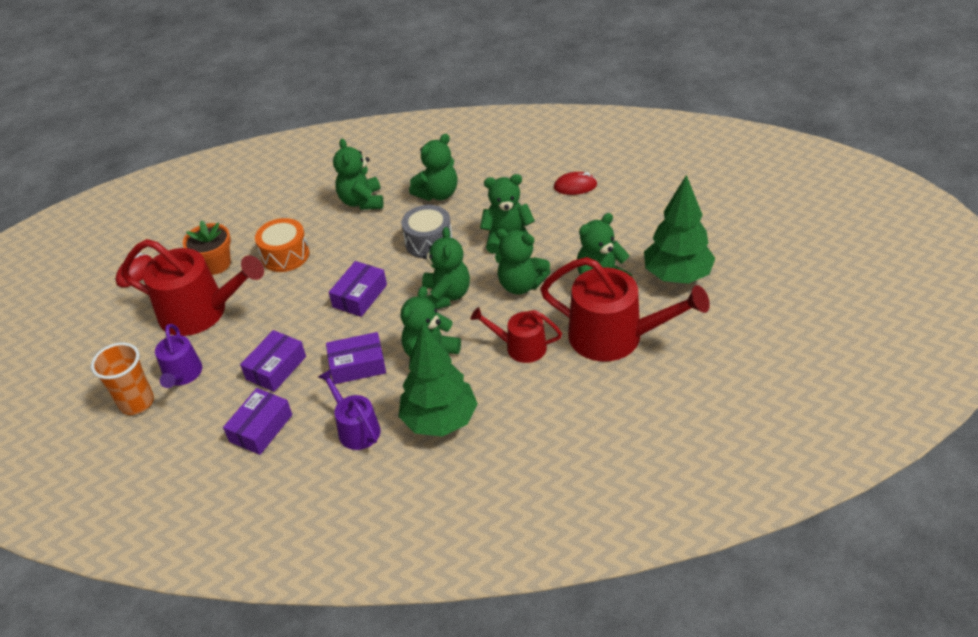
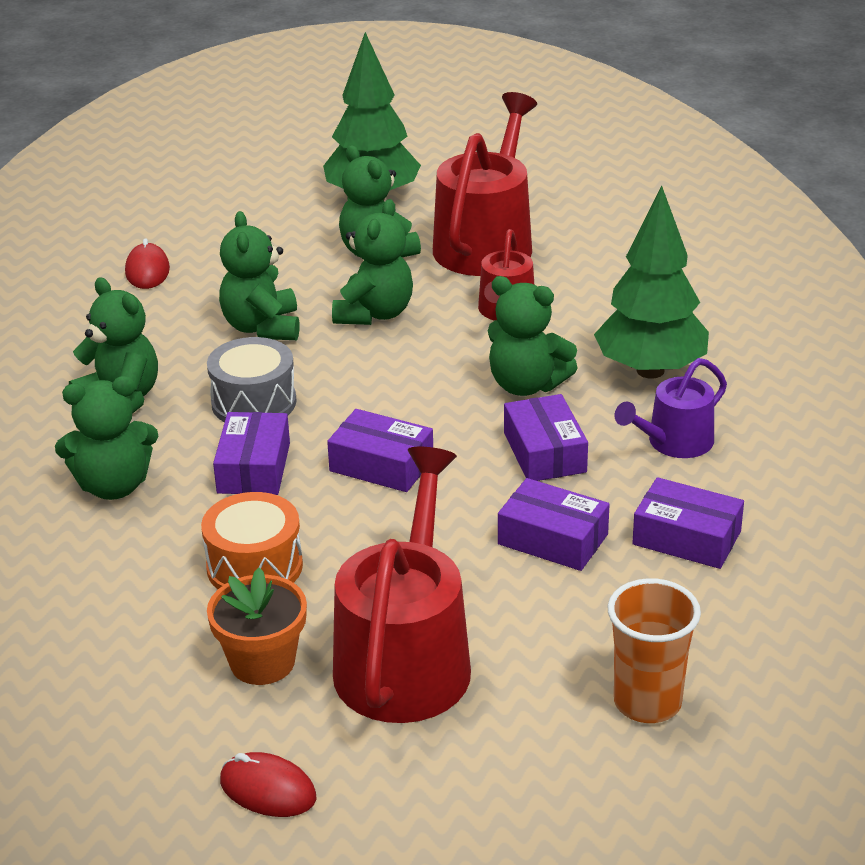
camera: 95 degrees left, 10 degrees down
purple watering can [155,324,202,388] -> none
green teddy bear [422,227,470,309] -> none
none -> purple box [213,412,290,495]

